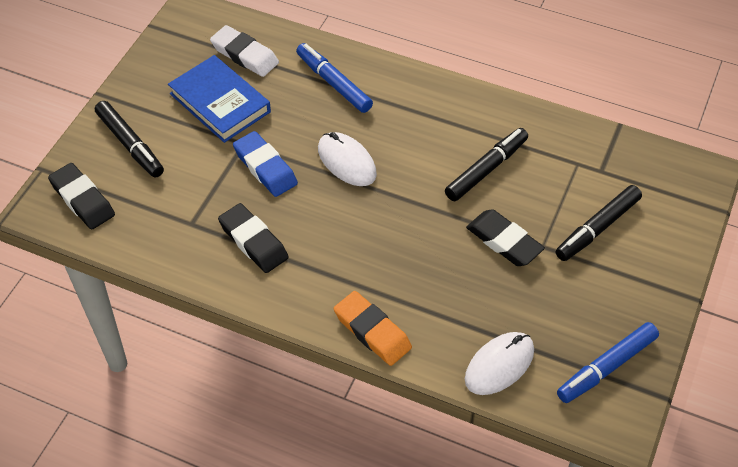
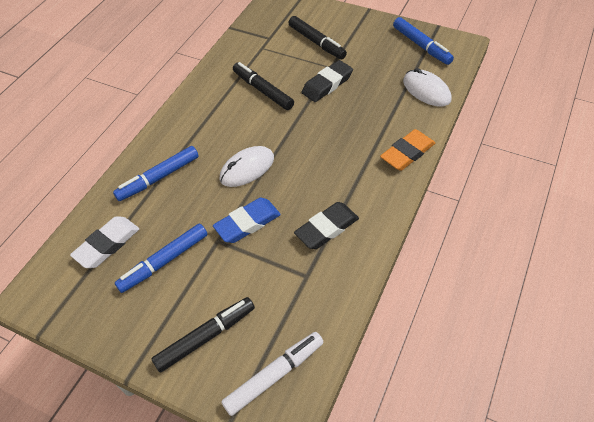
camera: 85 degrees left, 0 degrees up
black eraser [48,163,115,230] -> white marker [221,332,324,416]
blue book [168,55,271,143] -> blue marker [115,223,208,293]

